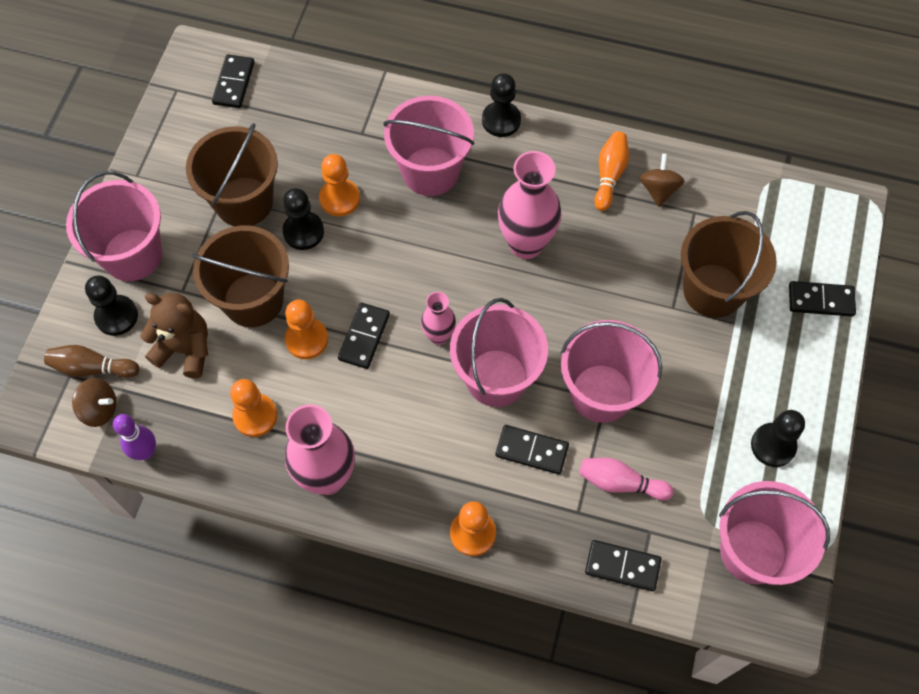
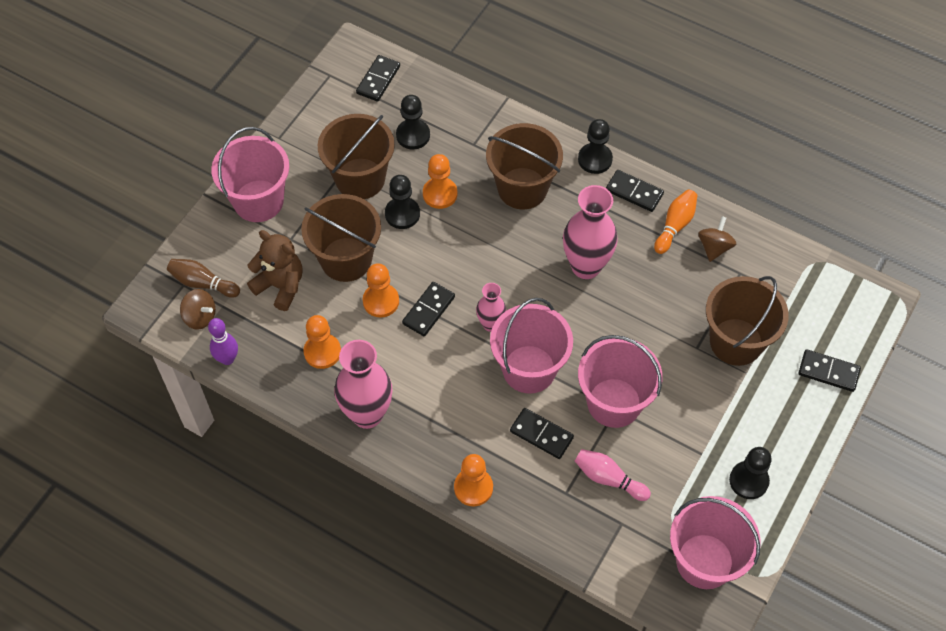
camera: 15 degrees right, 5 degrees down
black pawn [85,275,138,336] -> black pawn moved to [396,95,430,149]
pink bucket [383,96,474,196] -> brown bucket [486,123,563,209]
black domino [585,540,662,591] -> black domino moved to [606,170,664,212]

